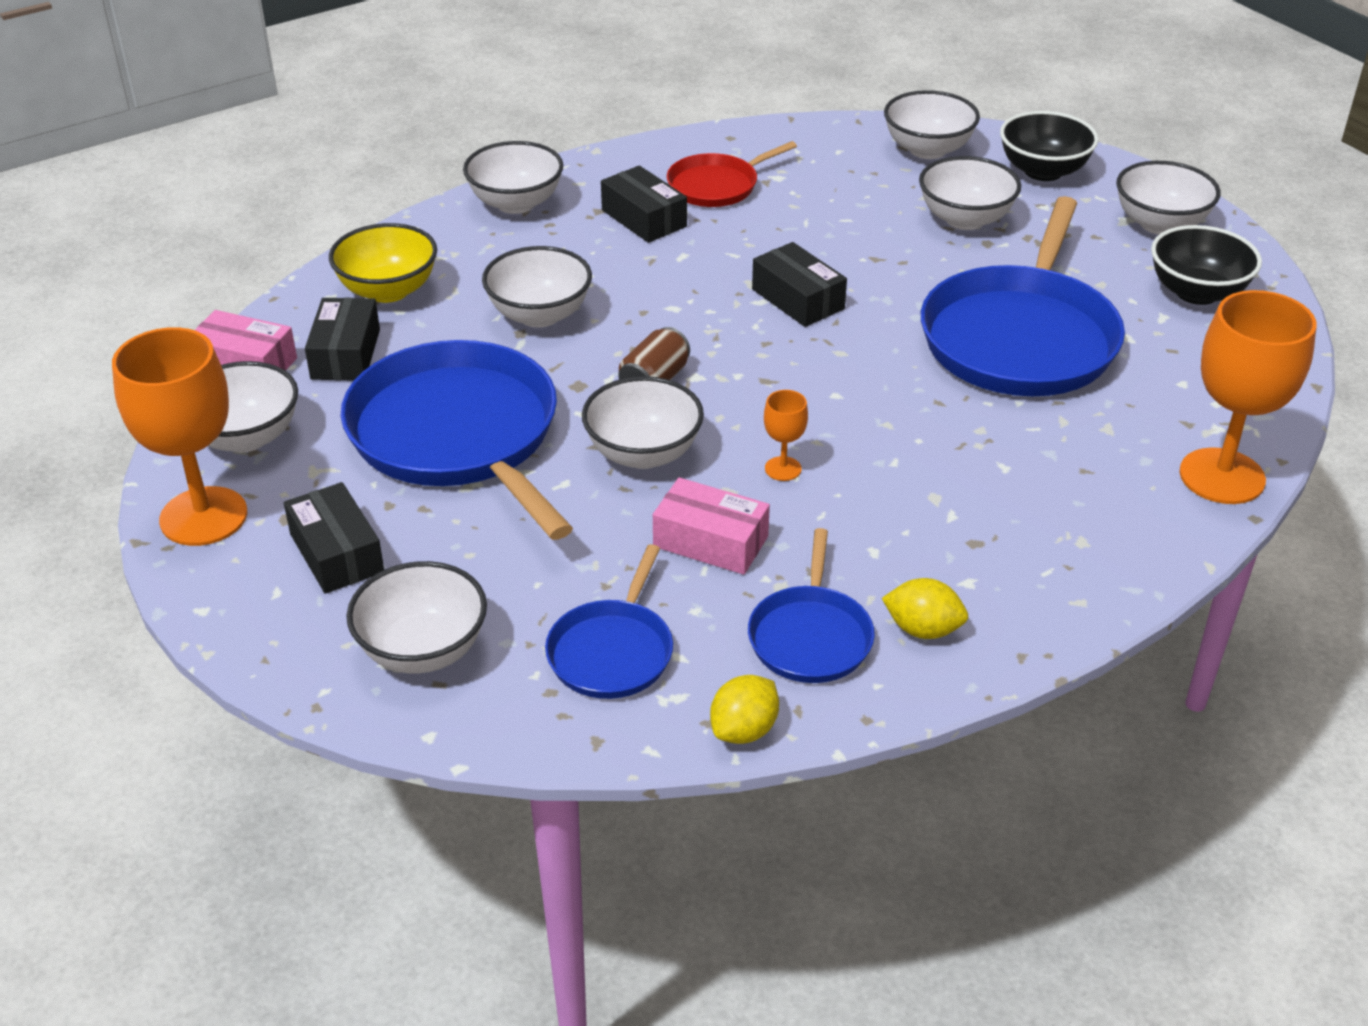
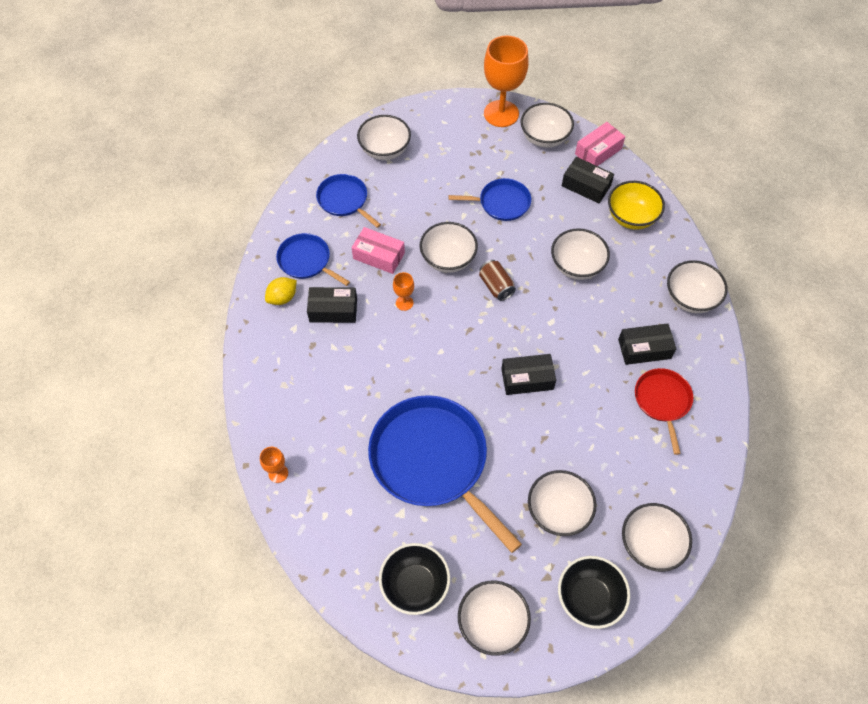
camera: 120 degrees right, 20 degrees up
black box [284,482,384,594] -> black box moved to [307,287,357,323]
blue pan [341,340,573,540] -> blue pan [449,178,531,221], size x0.51
pink box [653,477,770,575] -> pink box turned 60 degrees clockwise [352,227,405,274]
yellow lemon [710,675,779,744] -> none
orange goblet [1180,290,1317,504] -> orange goblet [260,447,288,483], size x0.44

